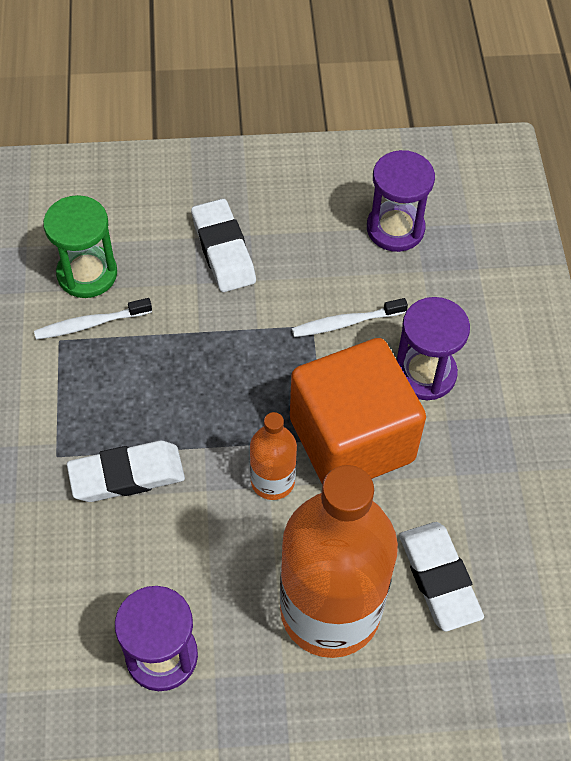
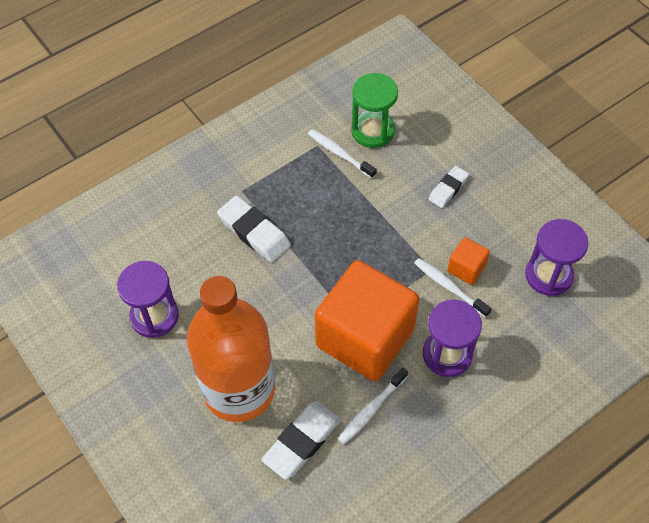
camera: 60 degrees right, 0 degrees up
white eraser [191,199,256,292] -> white eraser [429,166,469,208], size x0.62
orange bottle [250,412,297,500] -> none
none -> white toothbrush [338,367,408,444]
none -> orange cube [447,237,490,285]

